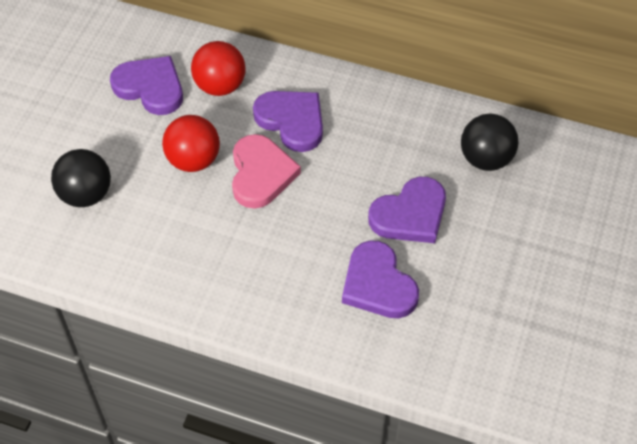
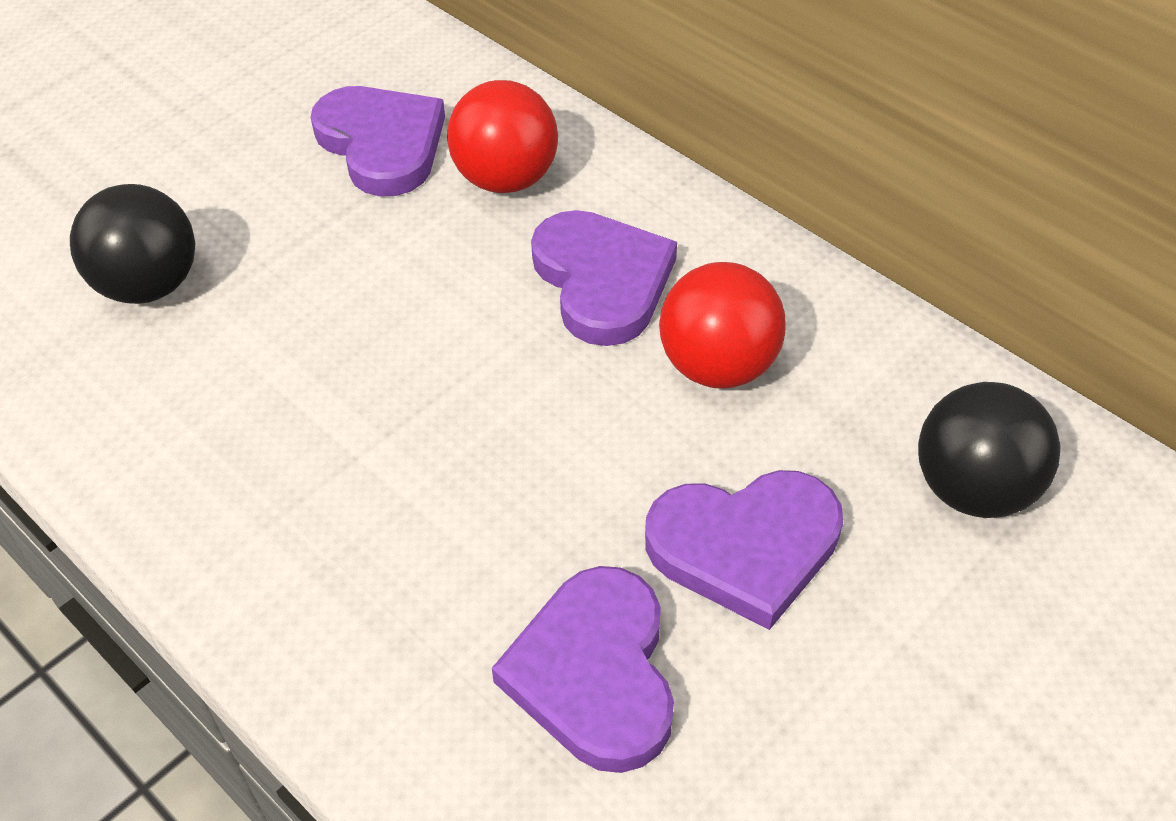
camera: 25 degrees right, 5 degrees down
red ball [162,115,220,172] -> red ball moved to [659,262,786,389]
pink heart [232,134,301,209] -> none

